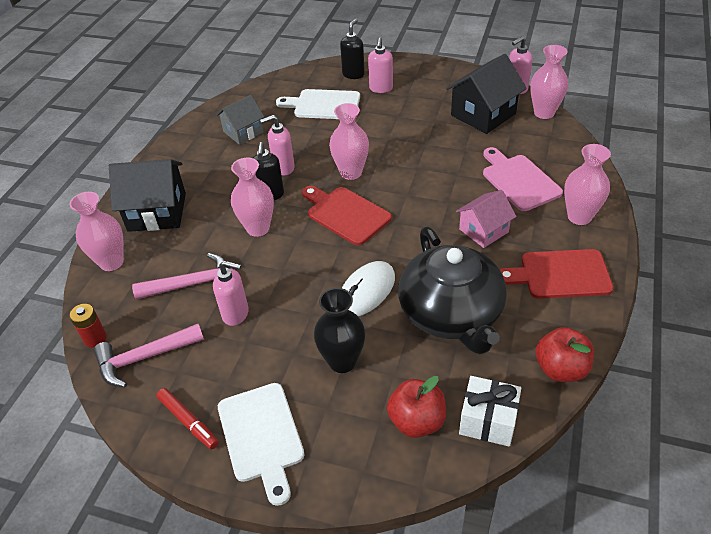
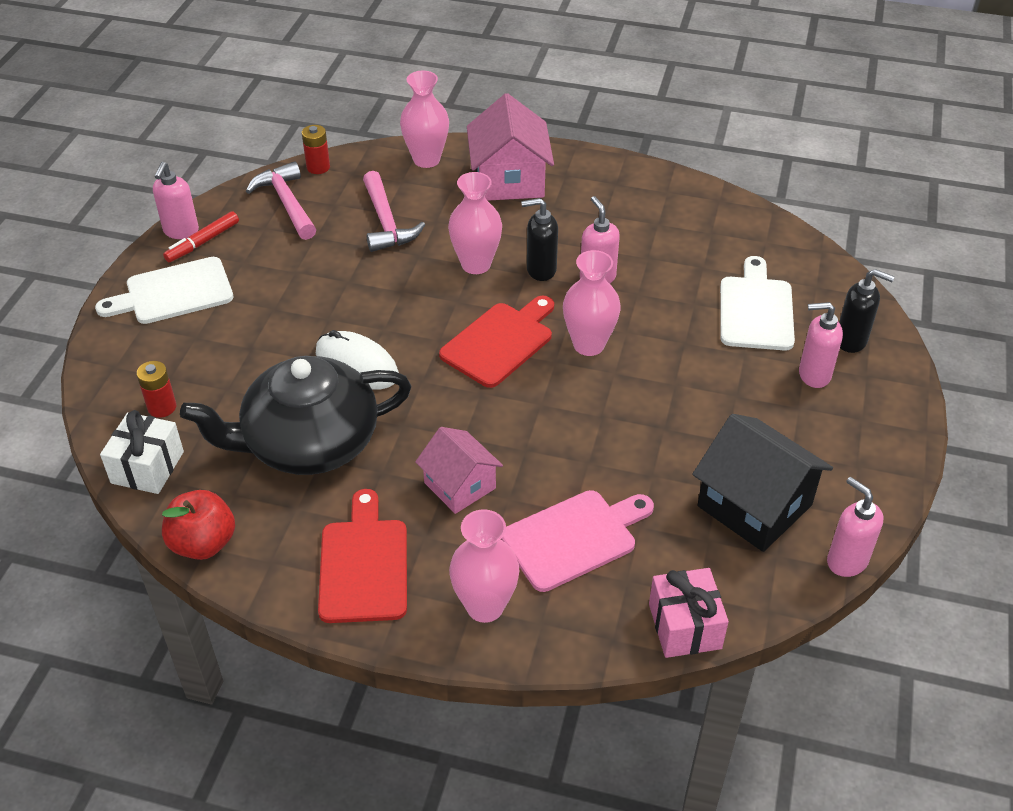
camera: 85 degrees right, 0 degrees up
black house [109,159,186,232] -> pink house [467,93,554,201]
pink soap dispenser [213,261,249,326] -> pink soap dispenser moved to [153,162,199,239]
grey house [216,95,264,145] -> none
black vase [314,288,365,373] -> none
red apple [387,376,446,438] -> red battery [136,361,176,418]
pink vase [530,45,568,119] -> none
none -> pink gift [649,568,729,658]

